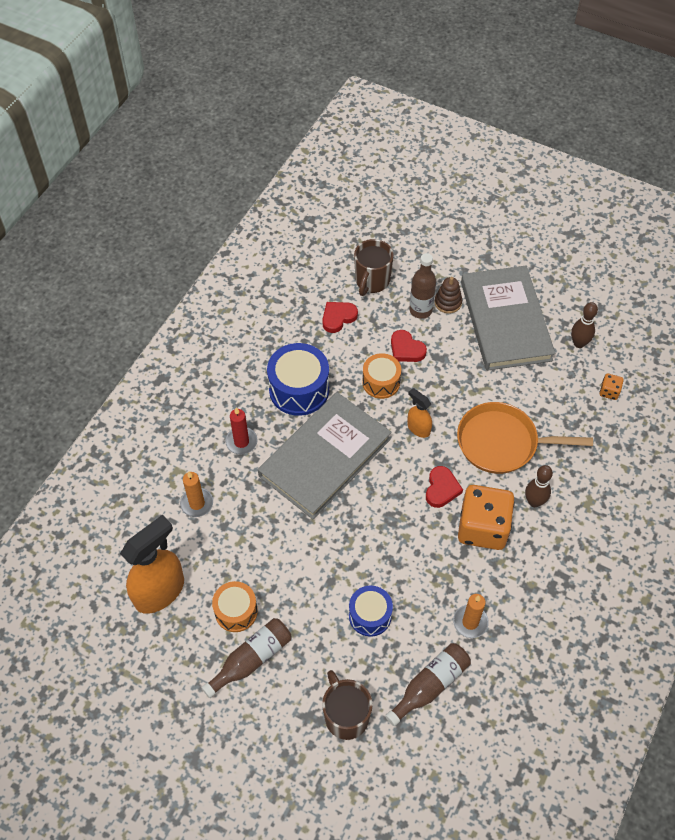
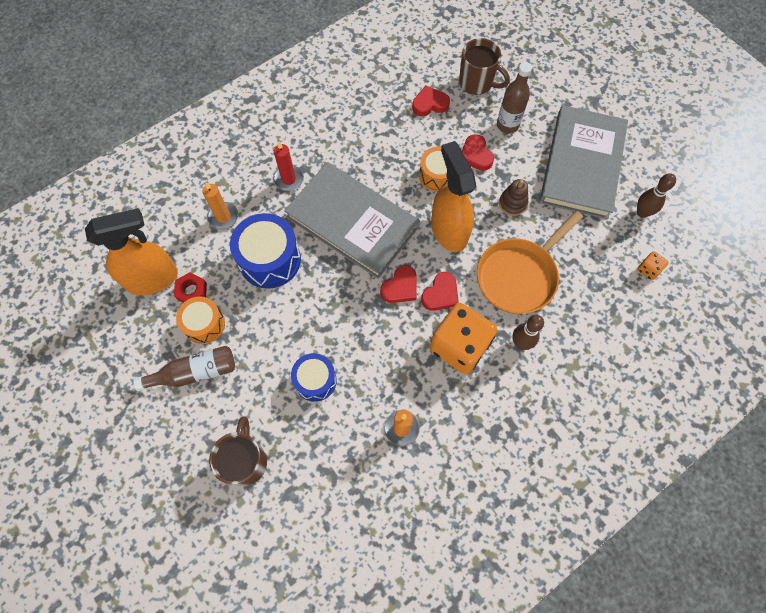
camera: 25 degrees right, 10 degrees up
grey book [258,392,391,519] -> grey book turned 60 degrees clockwise [284,162,420,279]
blue drum [267,343,329,416] -> blue drum moved to [230,213,301,289]
brown mug [354,239,394,296] -> brown mug turned 105 degrees counterclockwise [459,38,510,95]
brown bottle [385,643,471,726] -> none
orange spray bottle [407,388,432,438] -> orange spray bottle [431,141,476,252], size x1.95
brown stacking toy [435,277,462,314] -> brown stacking toy moved to [499,179,529,216]
orange pan [457,402,593,474] -> orange pan turned 75 degrees counterclockwise [477,211,583,314]
none -> red nut [174,272,207,303]
none -> red heart [380,265,417,303]

